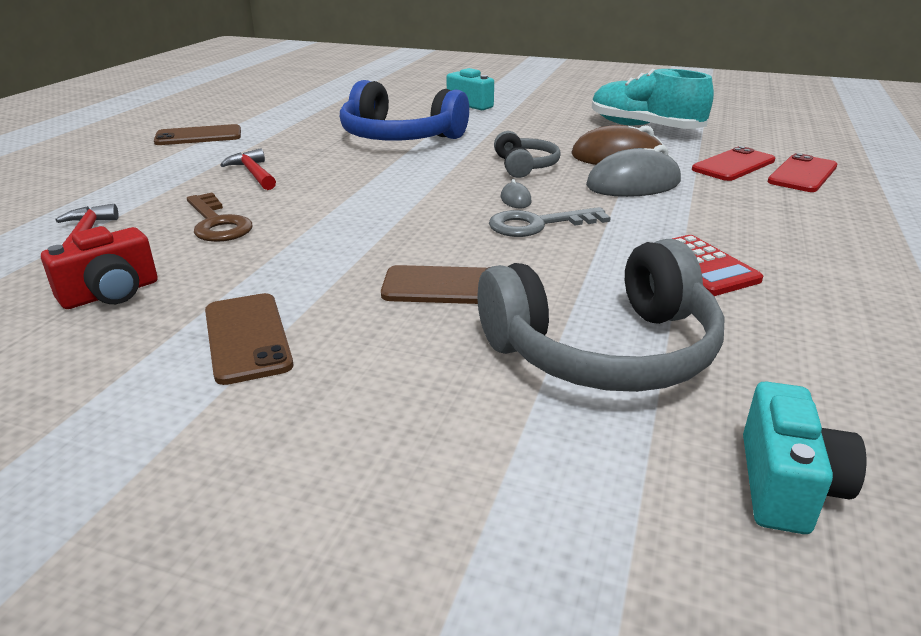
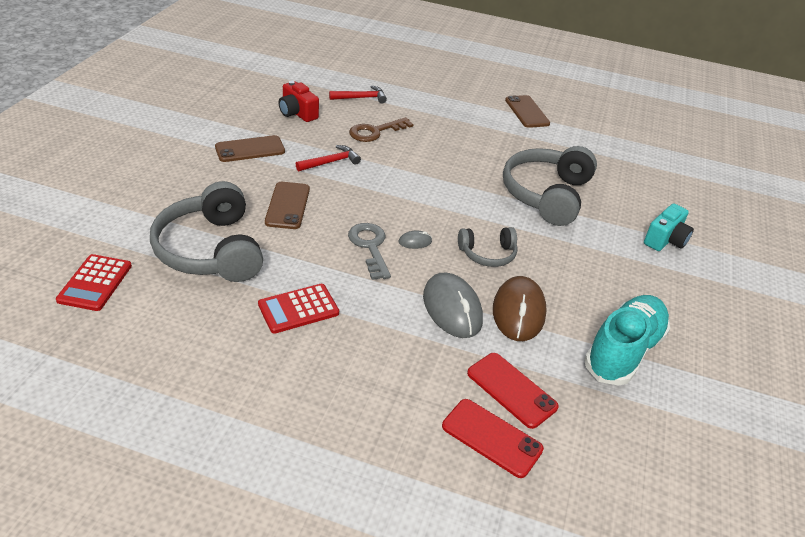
camera: 85 degrees right, 10 degrees up
red hammer [220,148,276,190] -> red hammer moved to [296,145,361,172]
blue headphones [340,80,469,140] -> grey headphones [503,146,597,226]
turquoise camera [743,382,866,534] -> red calculator [56,254,132,311]

